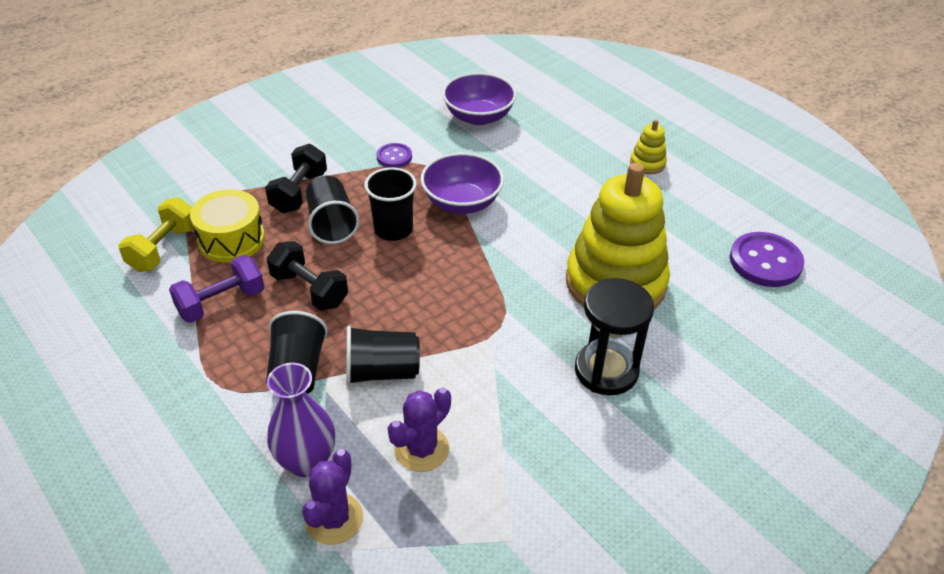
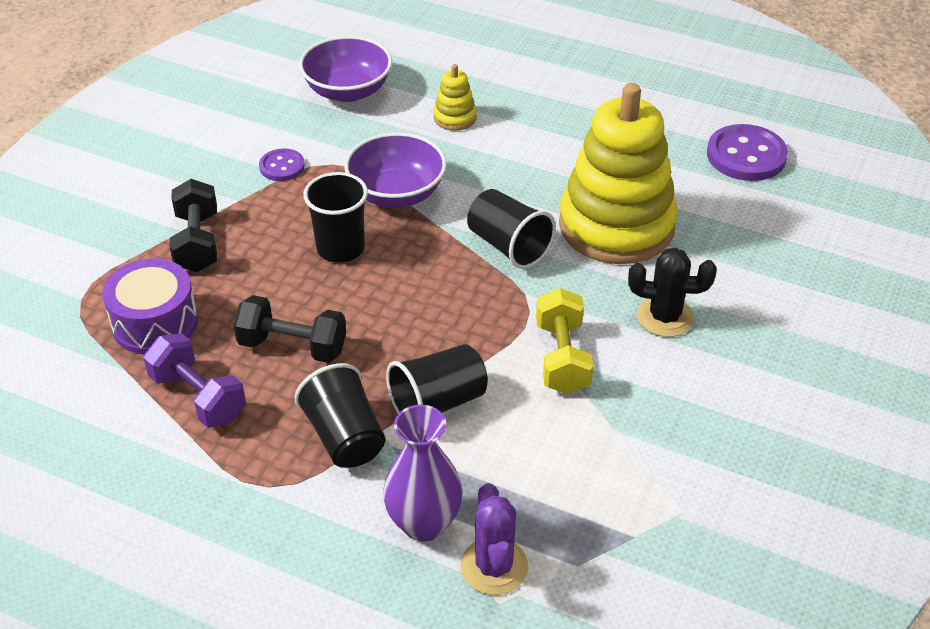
camera: 25 degrees left, 0 degrees up
yellow dumbbell [118,197,194,272] -> yellow dumbbell moved to [536,288,593,394]
purple dumbbell [169,255,264,323] -> purple dumbbell turned 75 degrees counterclockwise [143,333,246,428]
yellow drum [190,189,265,263] -> purple drum [102,258,198,355]
black cup [306,176,360,244] -> black cup moved to [467,189,556,269]
purple cactus [388,388,451,472] -> none
black hourglass [575,278,654,395] -> black cactus [628,247,717,337]
yellow stacking toy [630,119,667,174] -> yellow stacking toy moved to [433,64,477,131]

